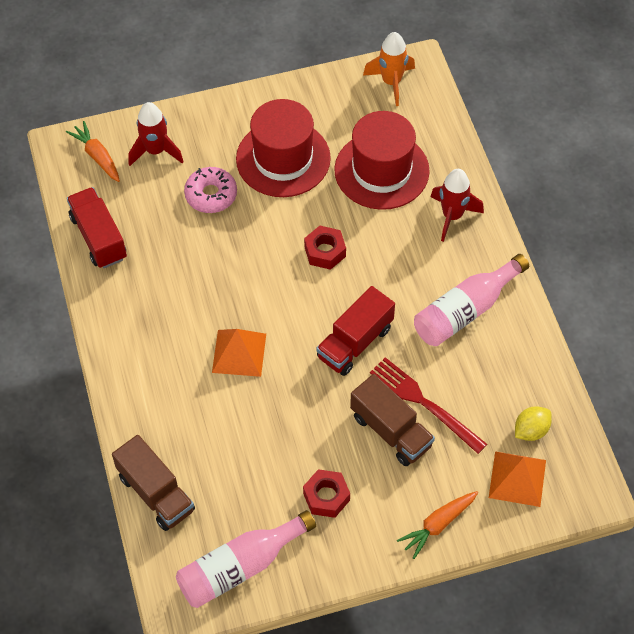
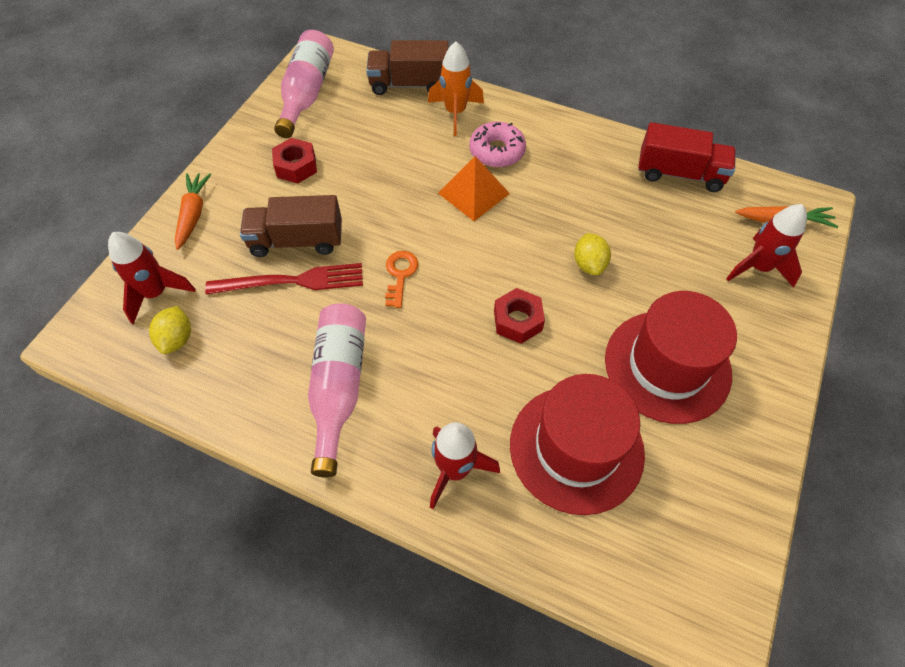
camera: 130 degrees right, 0 degrees up
pink donut [184,167,237,213] -> pink donut moved to [469,121,526,167]
red truck [316,286,395,376] -> orange key [385,251,418,308]
orange rocket [363,32,415,106] -> orange rocket moved to [428,42,484,136]
orange pyramid [489,451,546,507] -> red rocket [108,232,196,324]
none -> yellow lemon [574,233,611,275]

